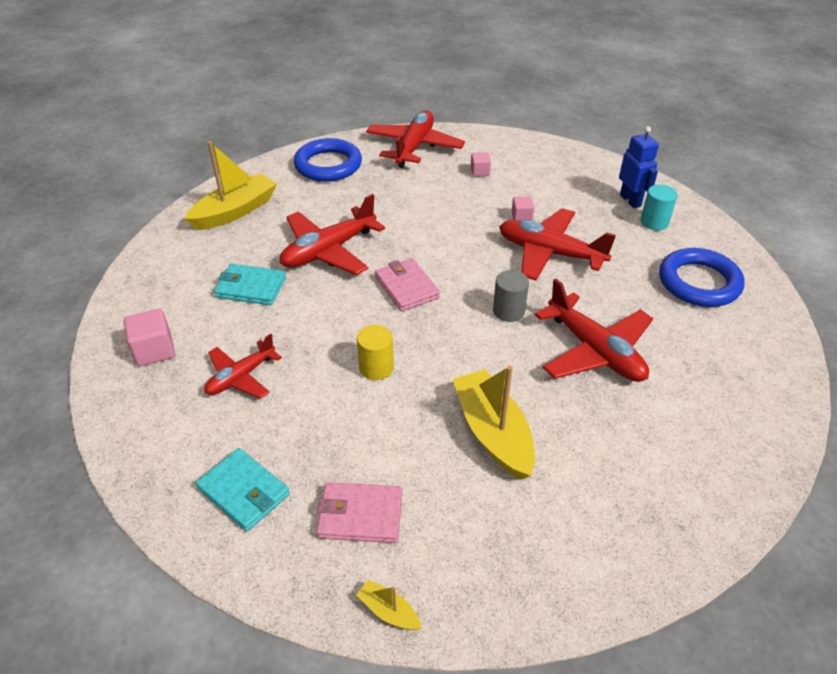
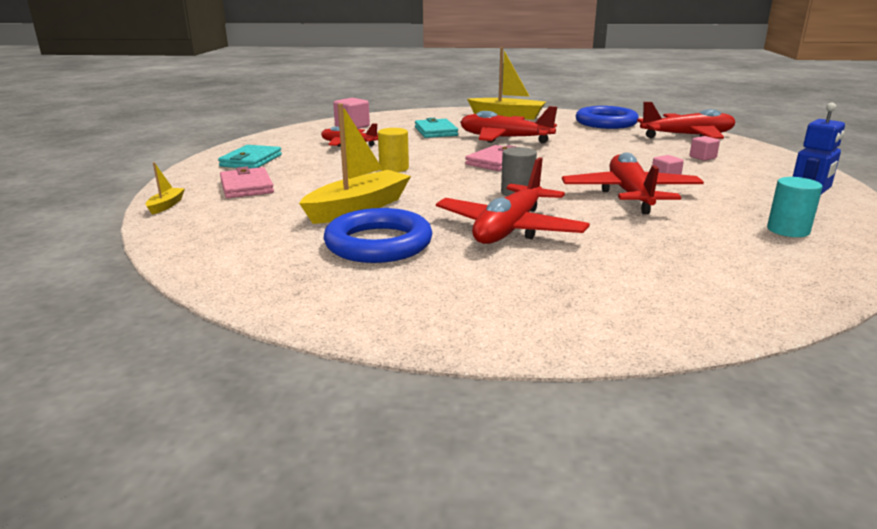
camera: 65 degrees right, 20 degrees down
blue ring [659,248,745,307] -> blue ring moved to [323,208,433,263]

